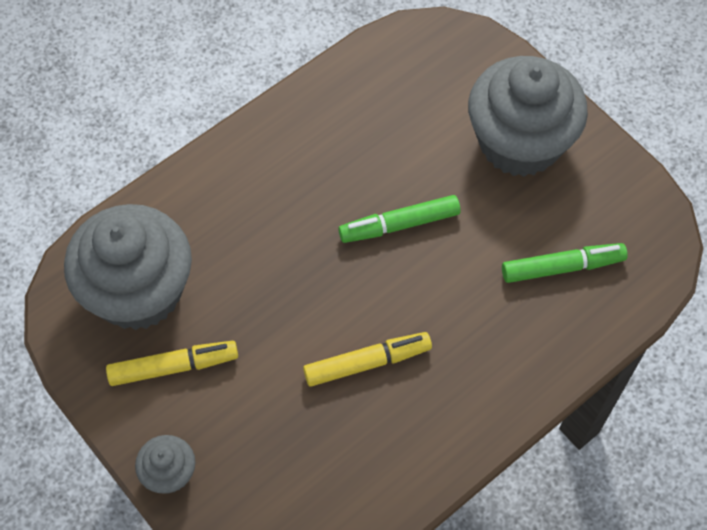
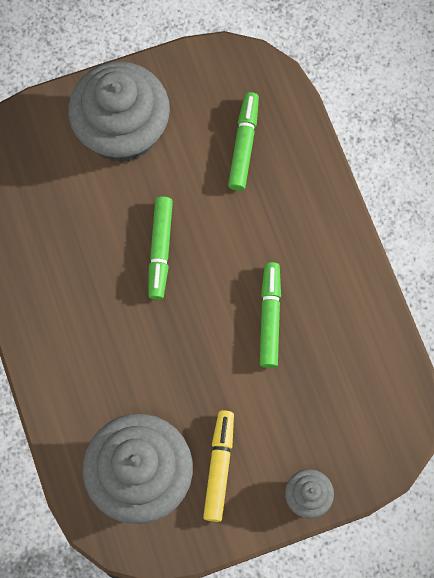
camera: 70 degrees left, 10 degrees up
yellow marker [303,332,432,387] -> green marker [260,262,281,368]

